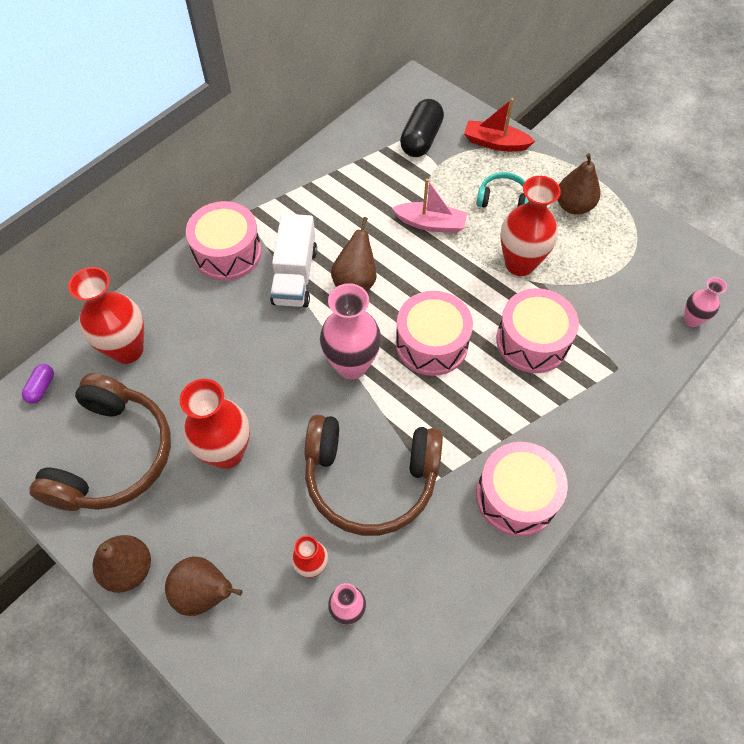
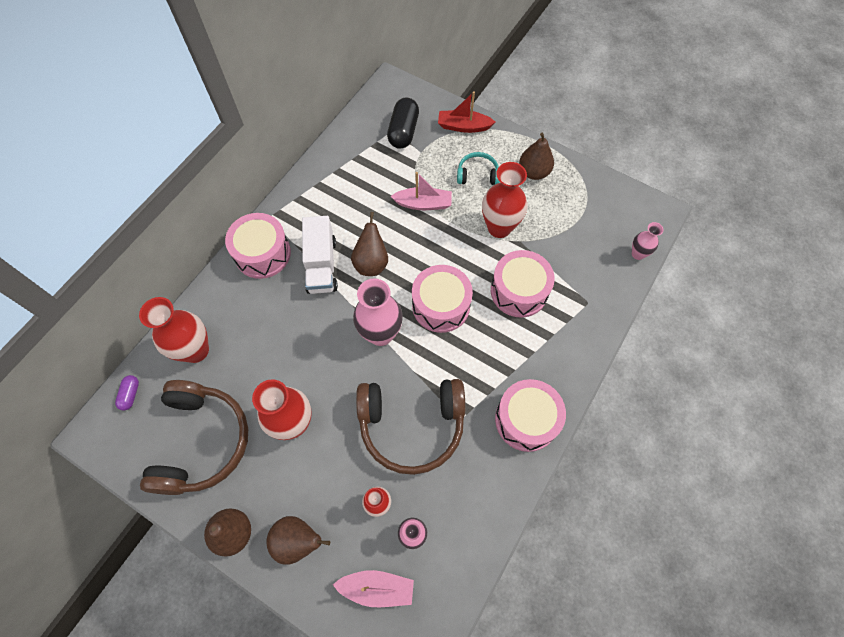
camera: 10 degrees left, 5 degrees up
none -> pink boat [333,570,414,607]

